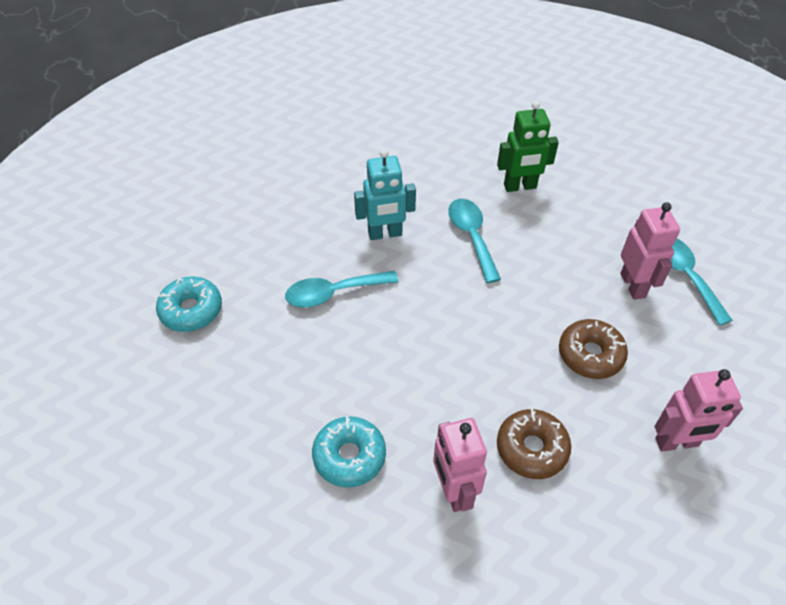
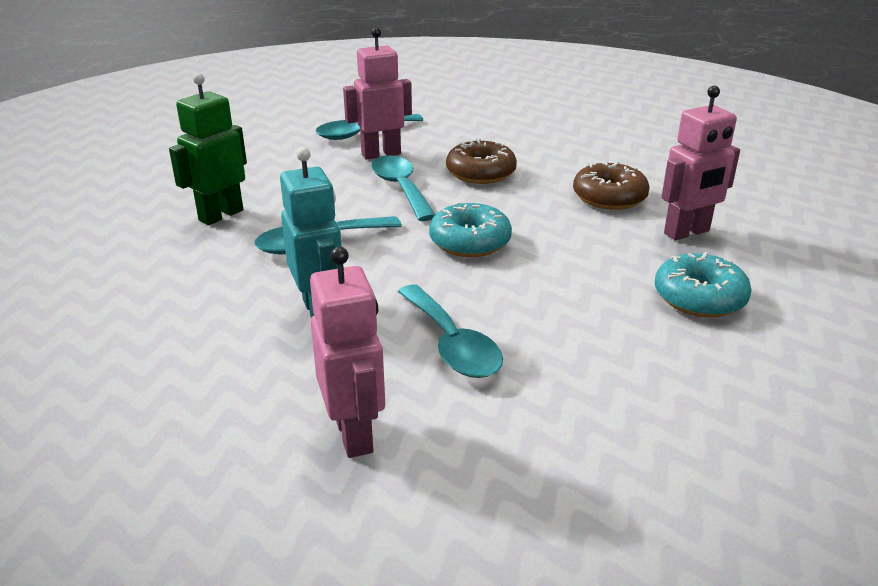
camera: 100 degrees left, 20 degrees down
turquoise donut [156,276,222,332] -> turquoise donut moved to [429,202,512,257]
green robot [497,101,559,192] -> green robot turned 120 degrees counterclockwise [169,73,247,225]
pink robot [655,369,743,452] -> pink robot moved to [310,247,385,458]
none -> turquoise spoon [371,155,436,221]

